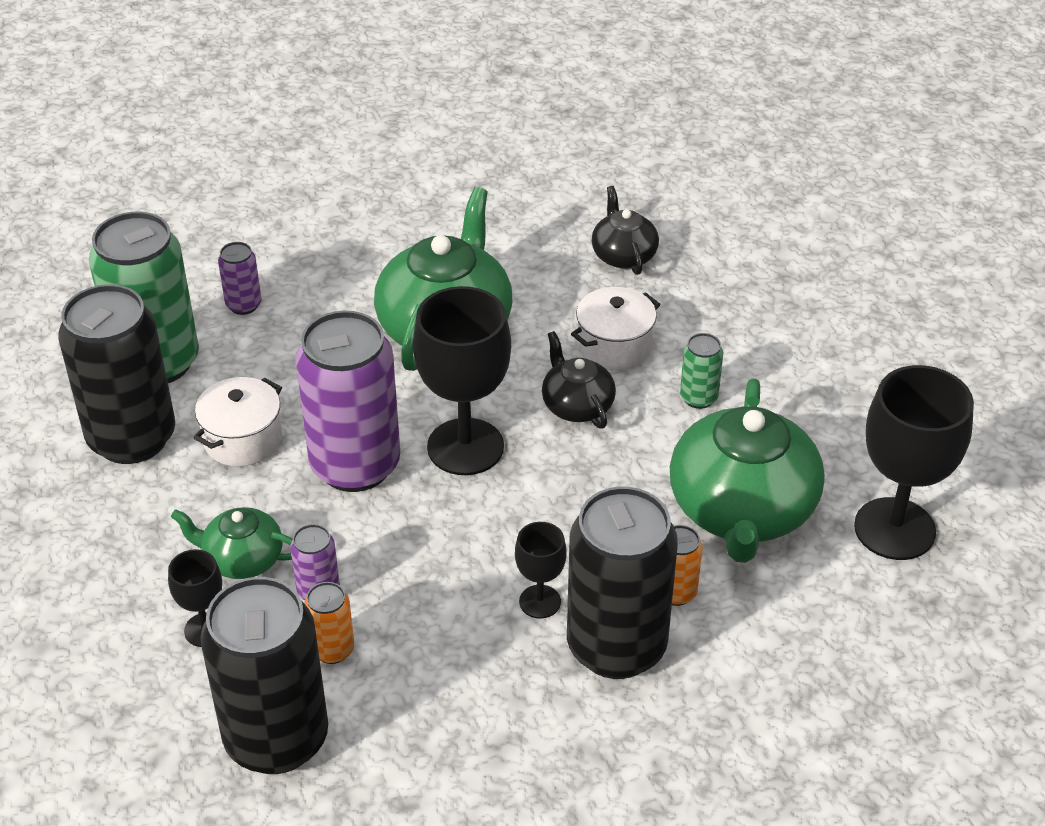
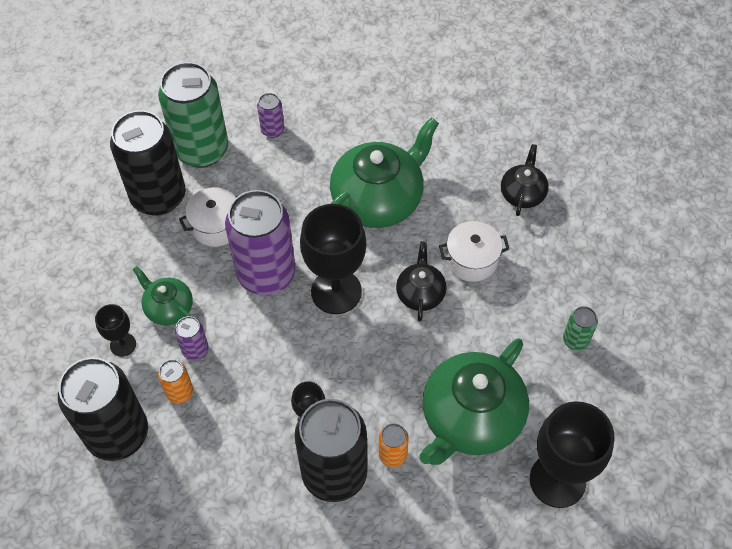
camera: 30 degrees right, 15 degrees up
green can [680,333,723,409] -> green can moved to [563,306,598,351]

